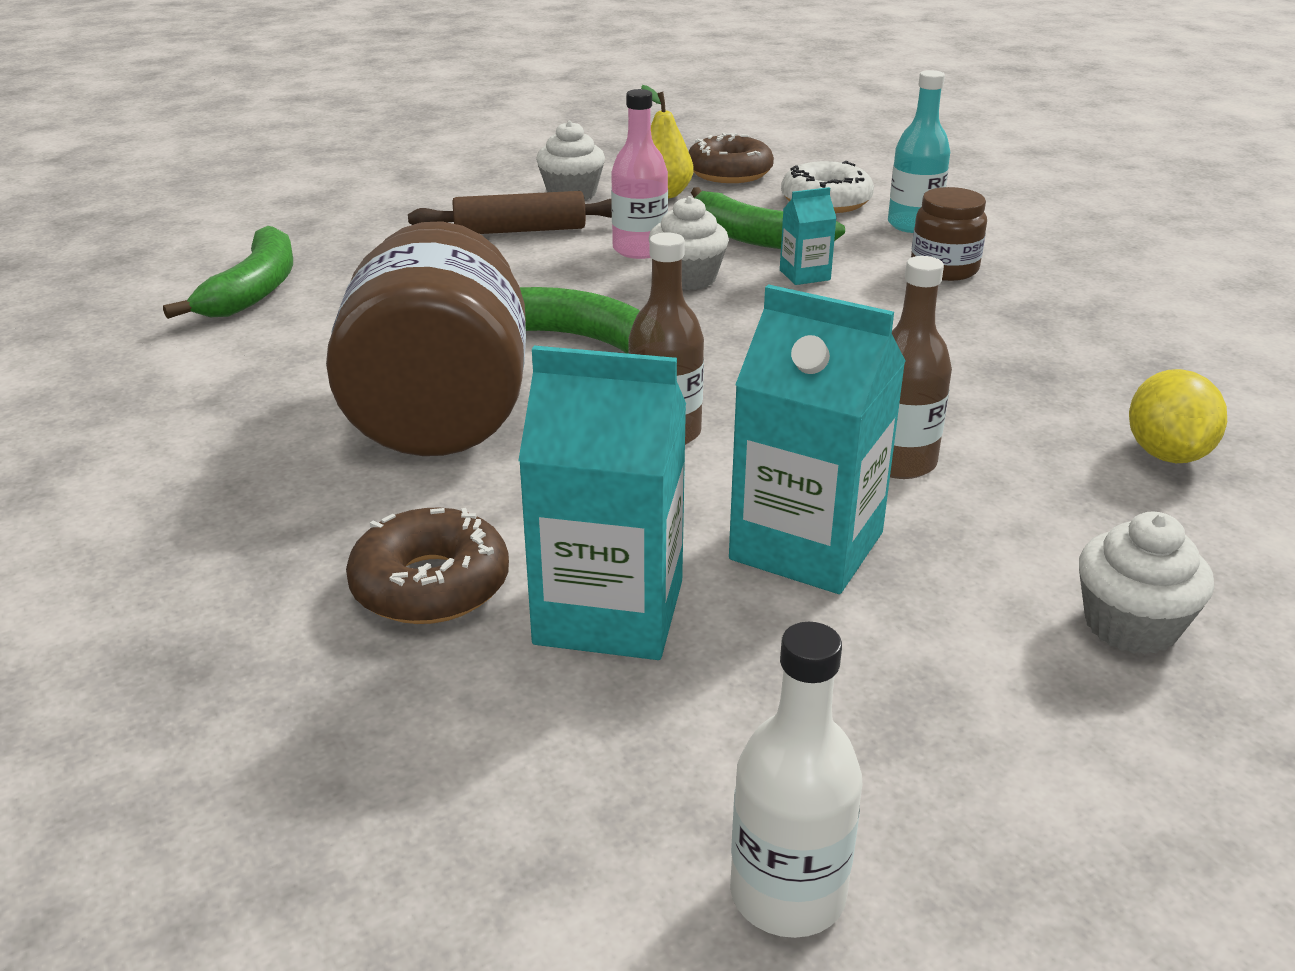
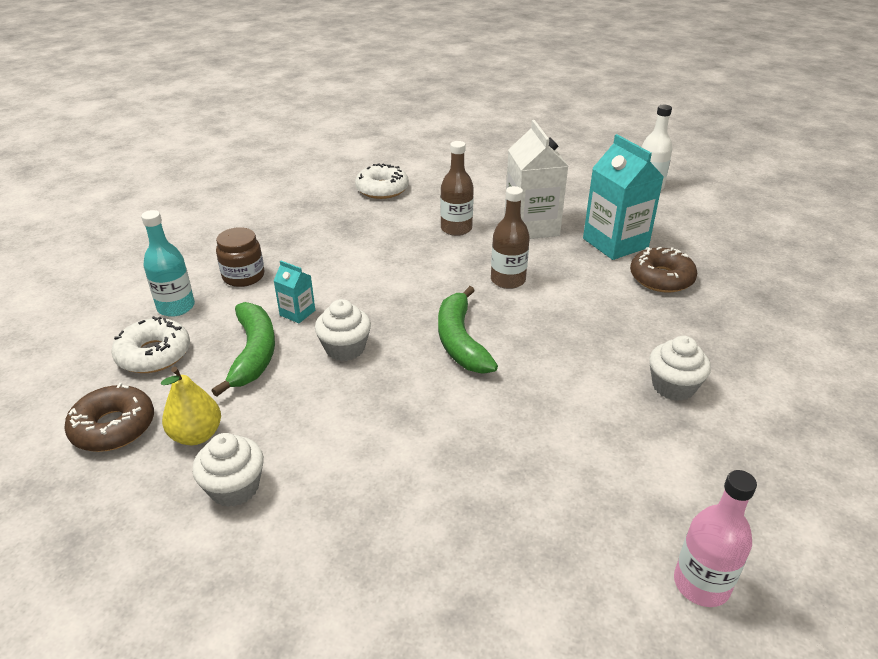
camera: 130 degrees left, 5 degrees up
green banana [163,226,293,319] -> none
brown jar [326,221,526,456] -> none
brown rolling pin [408,191,612,234] -> none
pink bottle [611,89,668,259] -> pink bottle moved to [674,470,757,607]
turquoise carton [729,284,906,594] -> white carton [504,120,568,239]
white cupcake [1079,512,1214,655] -> white cupcake moved to [649,336,711,401]
yellow lemon [1129,369,1227,463] -> white donut [355,163,409,199]

